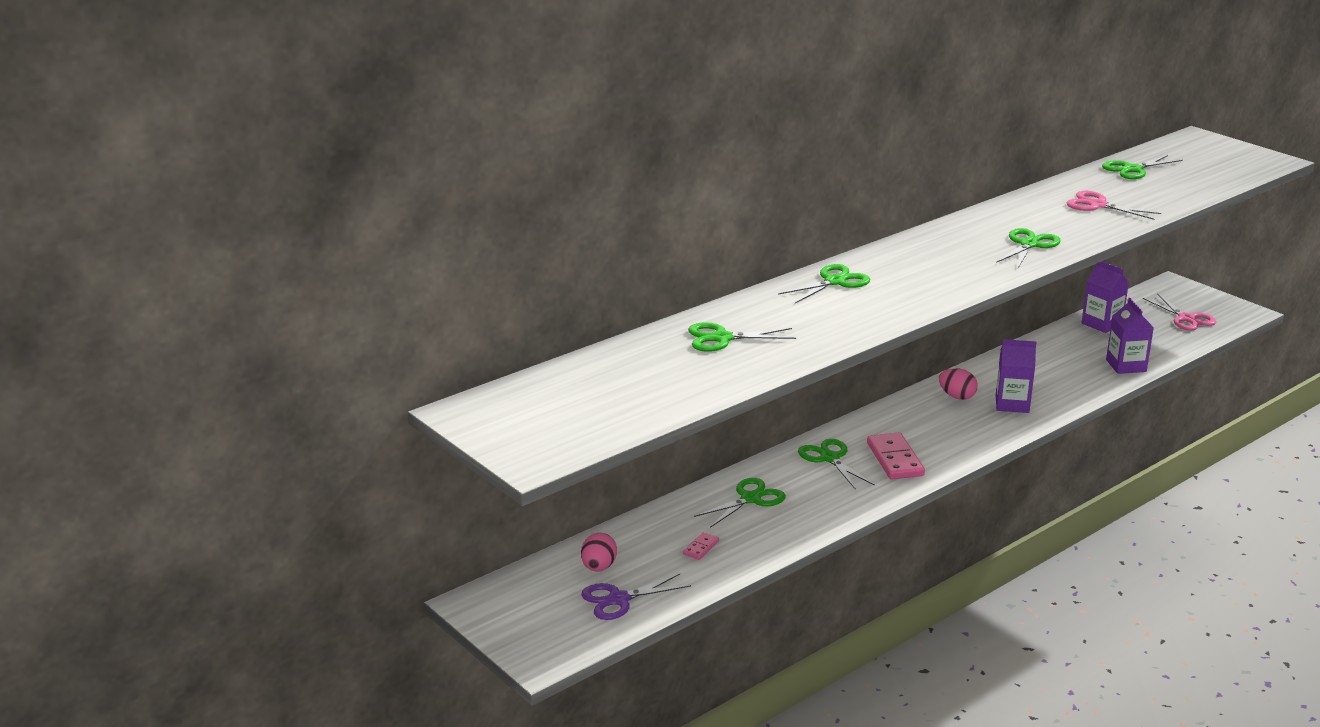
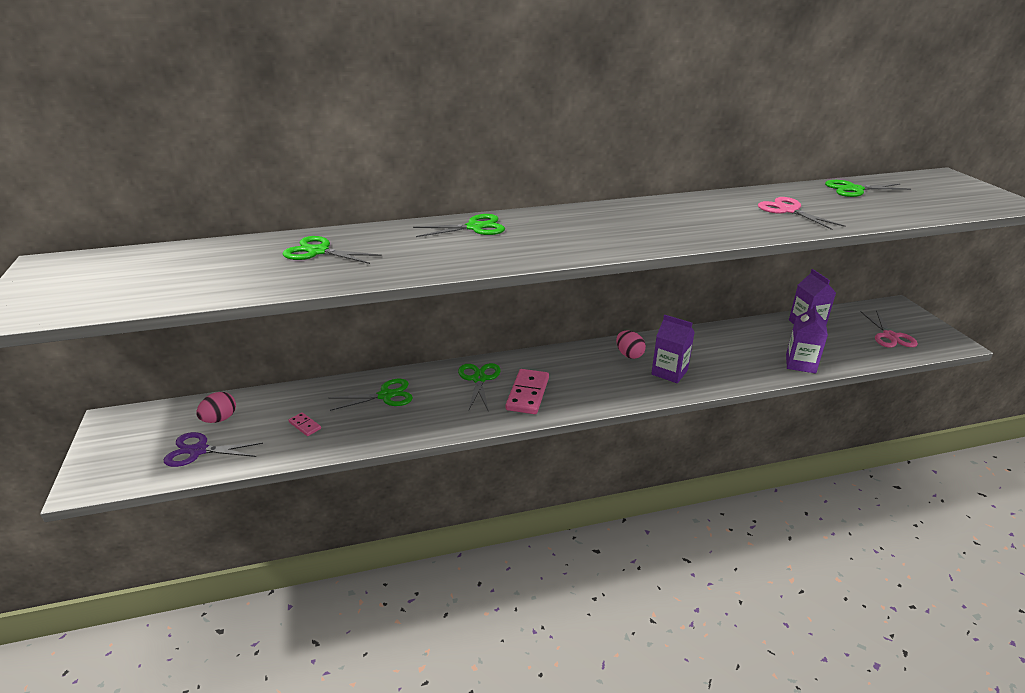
camera: 25 degrees right, 5 degrees up
pink domino [683,532,719,560] -> pink domino turned 75 degrees clockwise [288,412,321,436]
green scissors [996,228,1060,268] -> none

